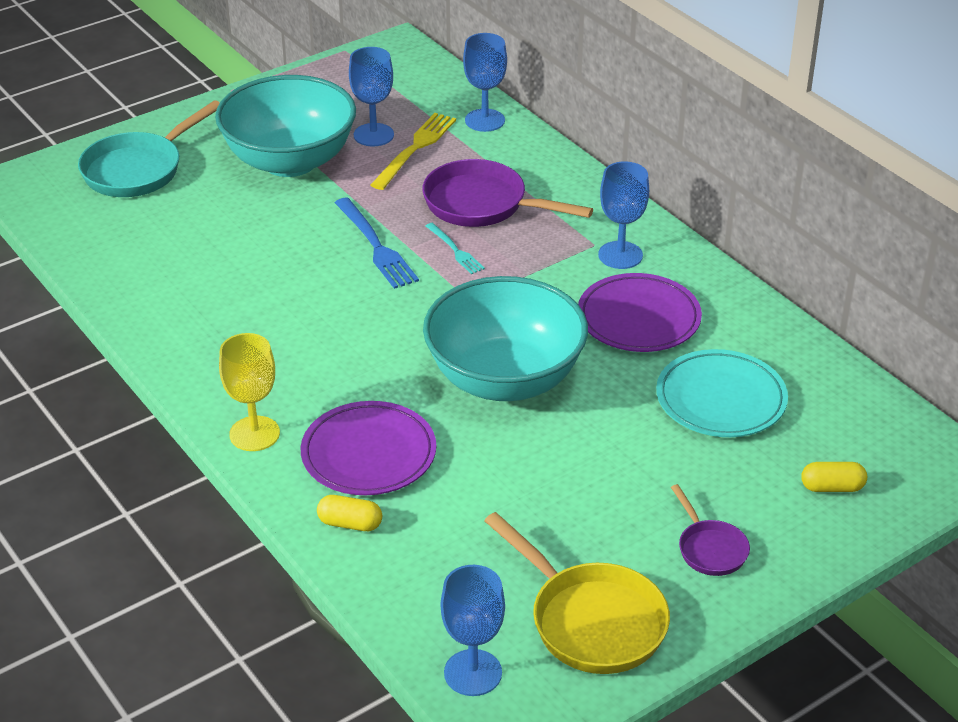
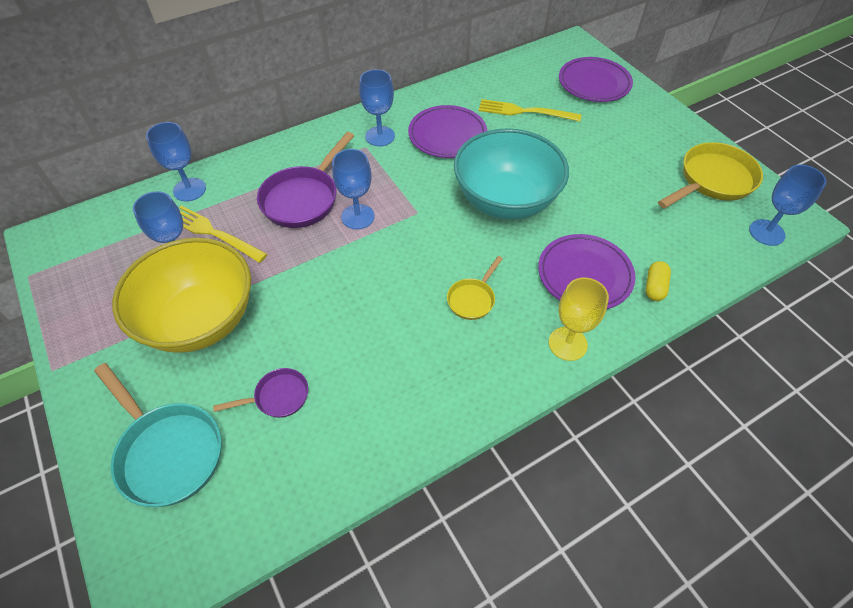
camera: 85 degrees left, 15 degrees up
turquoise bowl [215,75,356,177] -> yellow bowl [112,238,251,353]
blue fork [335,198,419,289] -> none
turquoise fork [426,223,485,274] -> blue goblet [332,149,374,229]
turquoise plate [656,349,788,437] -> yellow fork [479,99,581,122]
purple pan [671,484,750,576] -> purple pan moved to [213,368,308,418]
yellow capsule [801,462,867,492] -> purple plate [559,57,633,102]
none -> yellow pan [447,256,503,320]

